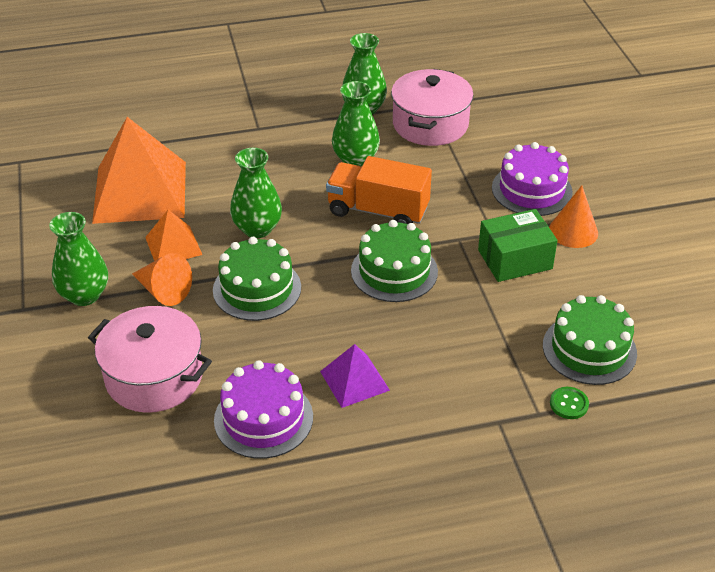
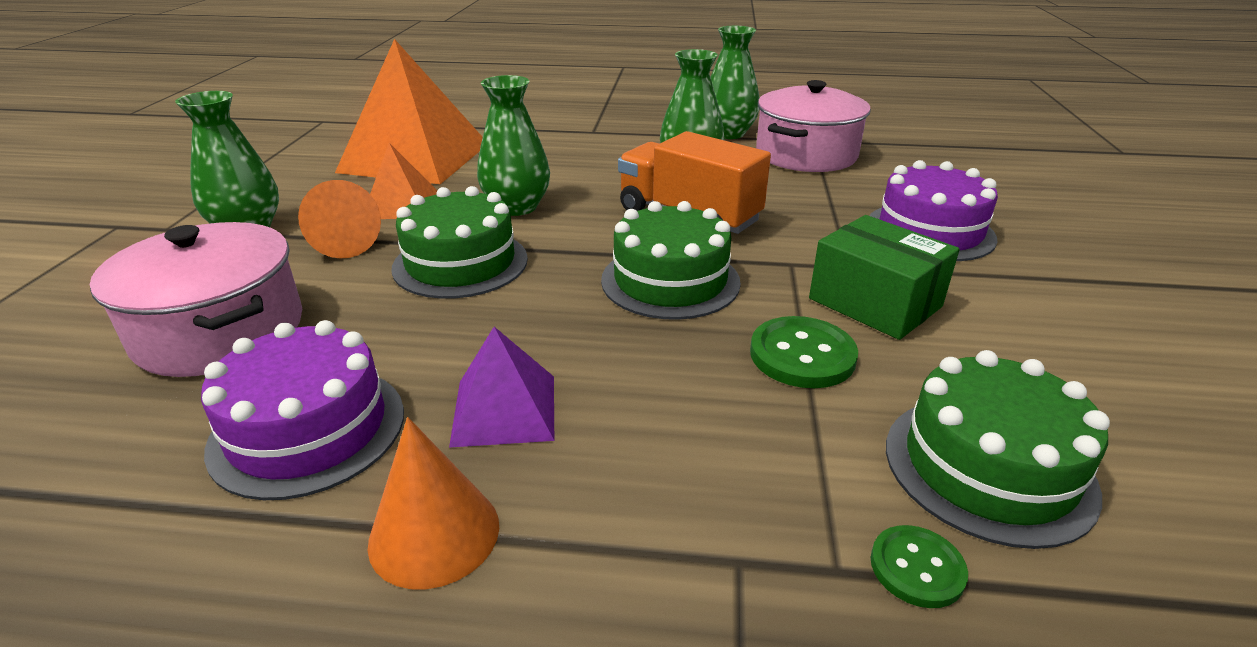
camera: 20 degrees right, 10 degrees down
green box [478,209,558,282] -> green box turned 45 degrees clockwise [809,215,960,340]
orange cone [549,186,598,248] -> orange cone moved to [368,417,499,589]
none -> green button [750,316,858,388]

